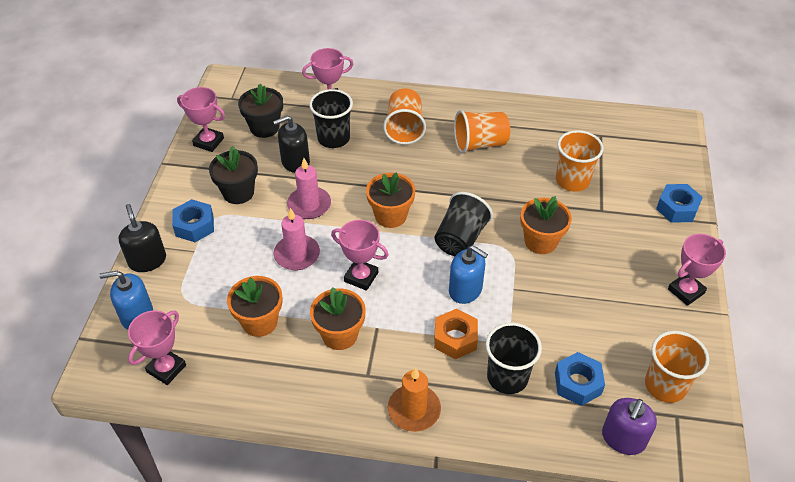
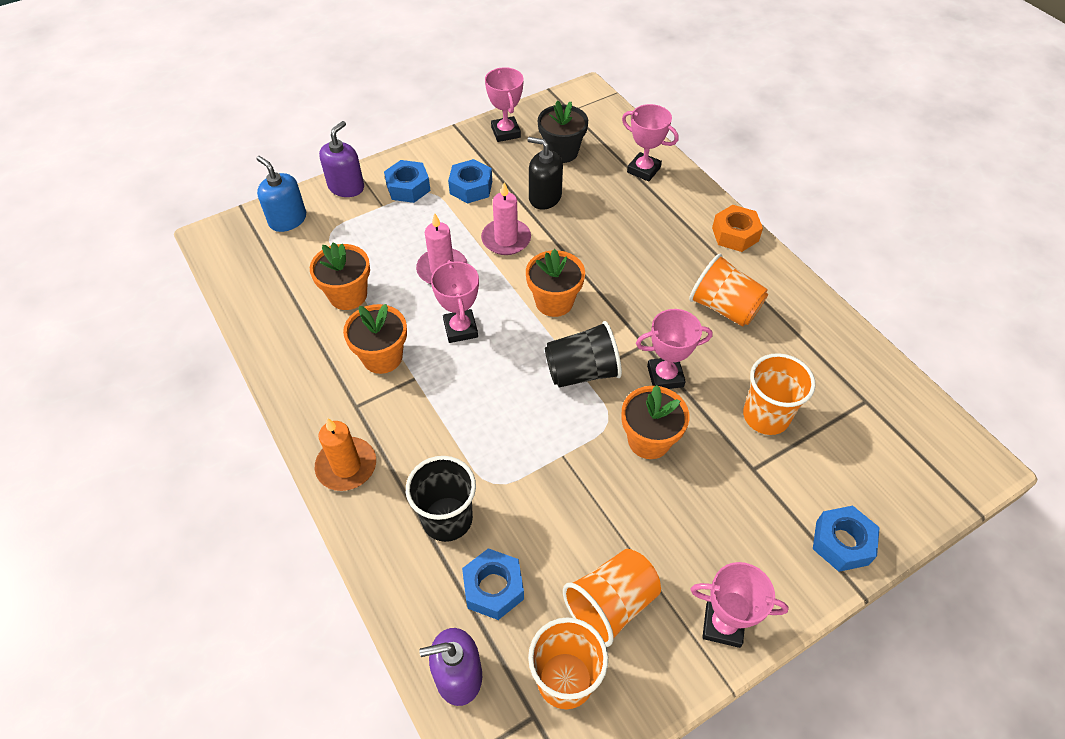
camera: 50 degrees right, 5 degrees up
black soap dispenser [118,204,166,272] -> purple soap dispenser [319,121,364,197]
pink trophy [128,311,186,385] -> pink trophy moved to [636,309,713,389]
black flower pot [209,146,258,204] -> blue nut [448,159,492,204]
black cup [309,89,353,148] -> none
orange cup [383,89,426,145] -> orange cup moved to [563,549,661,647]
orange nut [434,309,478,359] -> orange nut moved to [712,205,763,252]
blue soap dispenser [449,245,488,304] -> none

